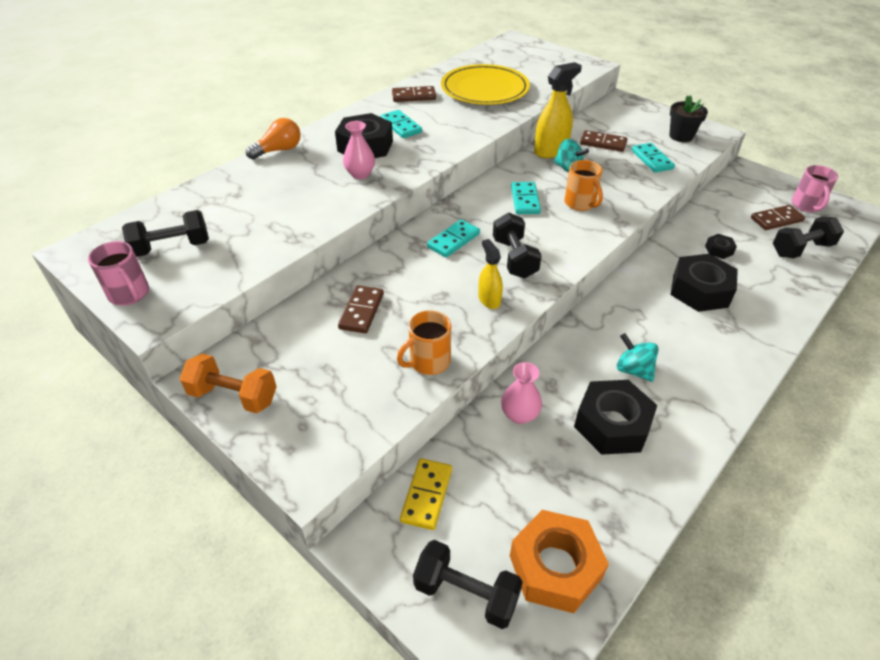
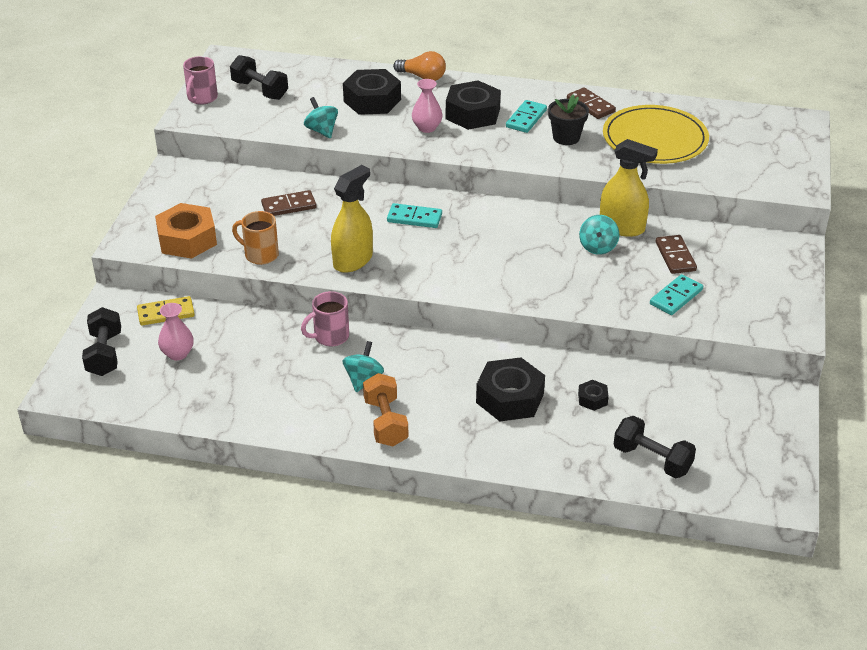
camera: 60 degrees right, 5 degrees down
orange dumbbell [180,354,277,413] -> orange dumbbell moved to [363,373,408,446]
yellow spray bottle [478,239,503,309] -> yellow spray bottle [331,165,373,273], size x1.69
black dumbbell [493,213,542,278] -> none
pink vase [501,362,542,424] -> pink vase moved to [158,303,194,361]
orange nut [510,510,609,613] -> orange nut moved to [155,203,217,259]
turquoise domino [511,182,541,214] -> none
orange mug [564,160,603,211] -> none
black nut [574,380,657,455] -> black nut moved to [343,69,401,115]
black flower pot [669,95,708,142] -> black flower pot moved to [548,94,589,145]
brown domino [751,205,805,230] -> none
pink mug [792,165,838,212] -> pink mug moved to [301,291,349,346]
none -> turquoise spinning top [304,97,338,138]

